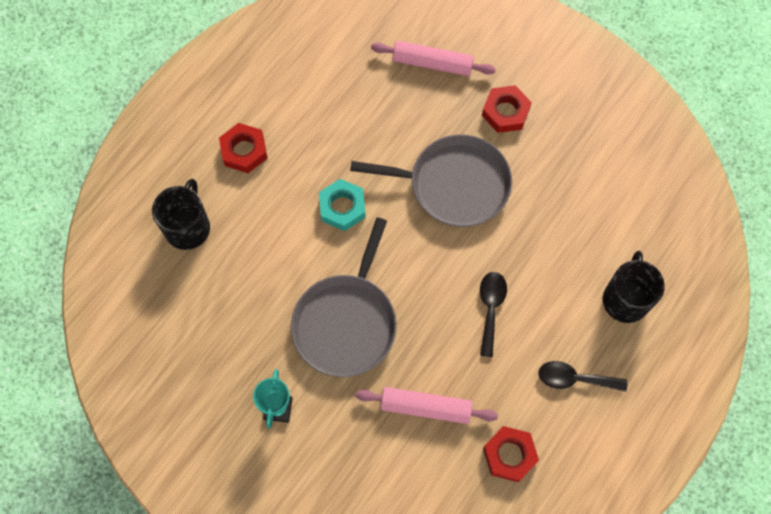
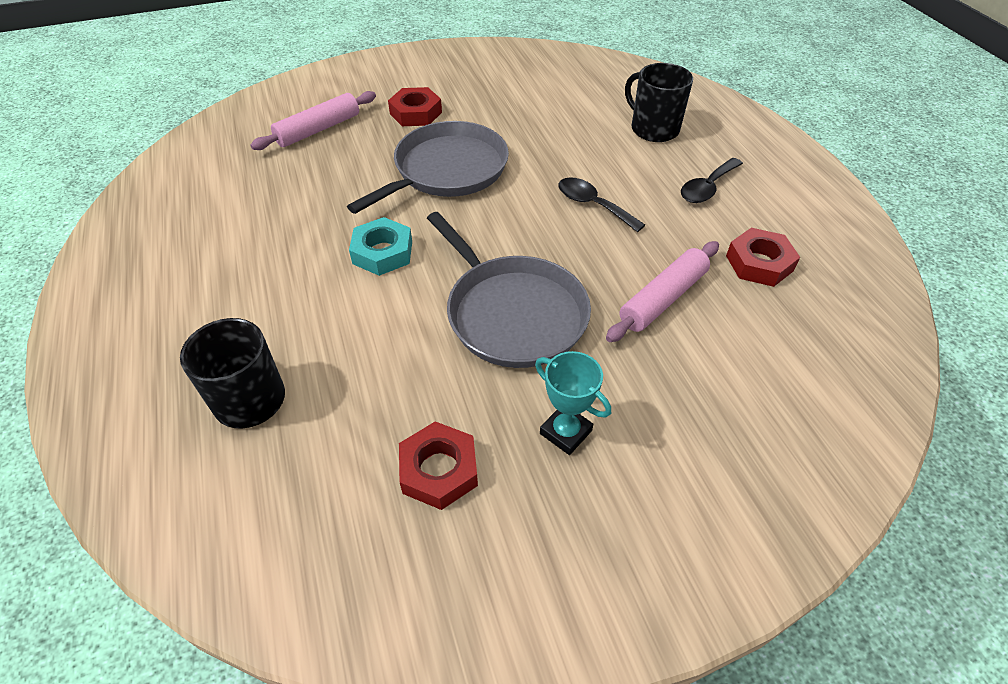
camera: 55 degrees left, 20 degrees down
red nut [219,123,267,173] -> red nut moved to [399,421,478,510]

